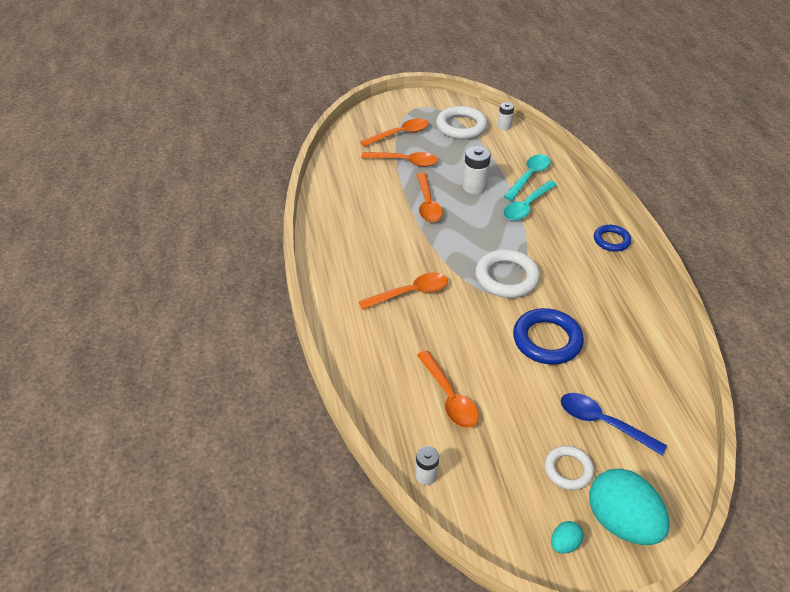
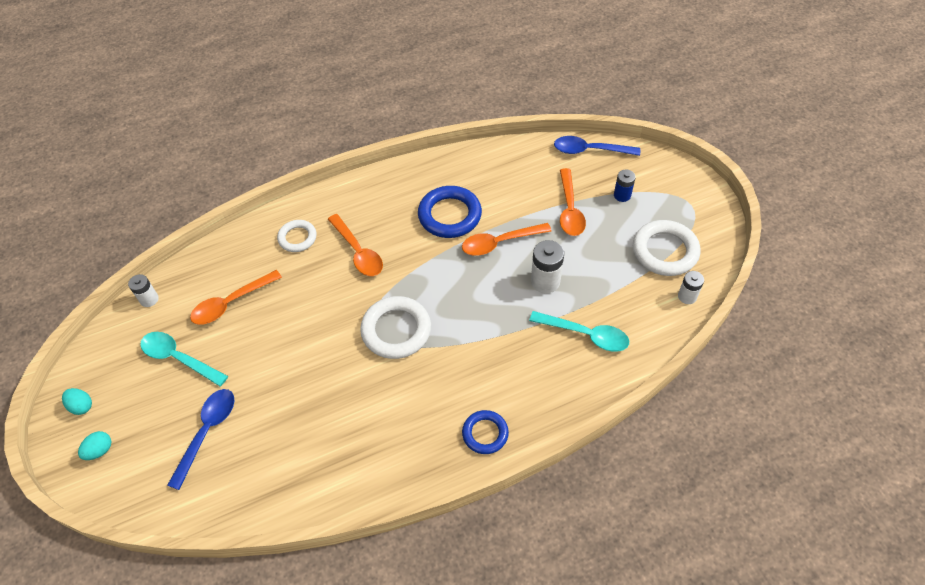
camera: 80 degrees right, 10 degrees up
orange spoon [360,118,429,147] -> blue battery [614,170,636,202]
turquoise spoon [503,180,557,221] -> turquoise spoon moved to [140,332,228,386]
blue ring [513,308,584,365] -> blue ring moved to [418,186,482,238]
white ring [545,446,594,490] -> white ring moved to [277,220,317,252]
turquoise egg [589,469,670,545] -> turquoise egg [78,431,111,460], size x0.44
none -> blue spoon [554,136,640,156]

